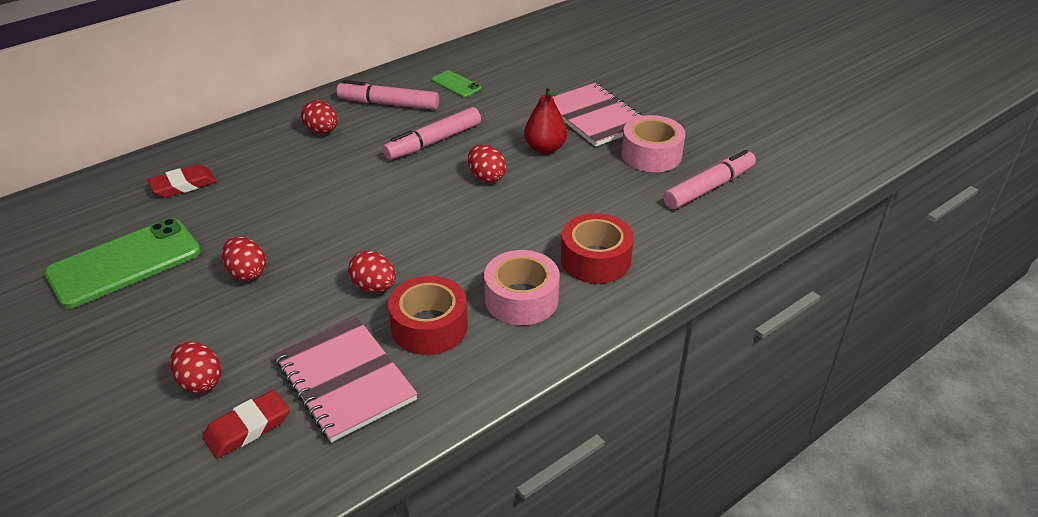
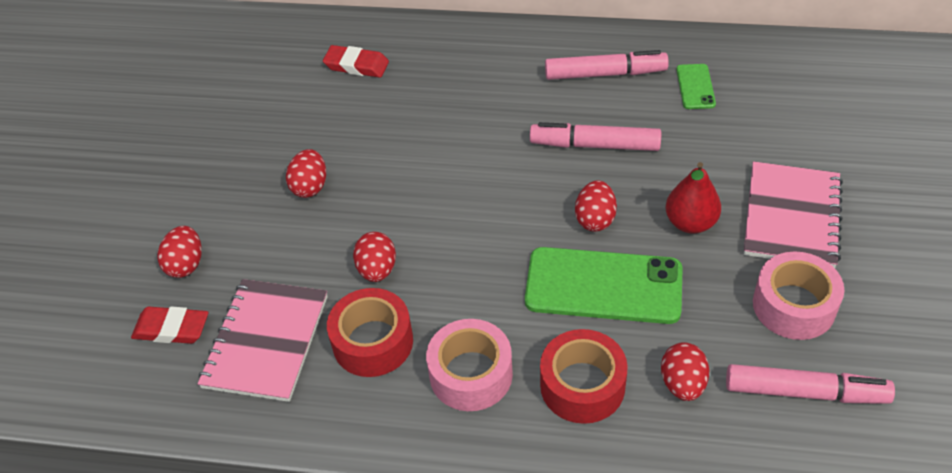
camera: 50 degrees right, 10 degrees up
green phone [45,218,201,309] -> green phone moved to [525,247,683,324]
red egg [301,100,338,134] -> red egg moved to [661,342,709,401]
pink marker [337,80,439,110] -> pink marker turned 120 degrees clockwise [545,50,669,80]

